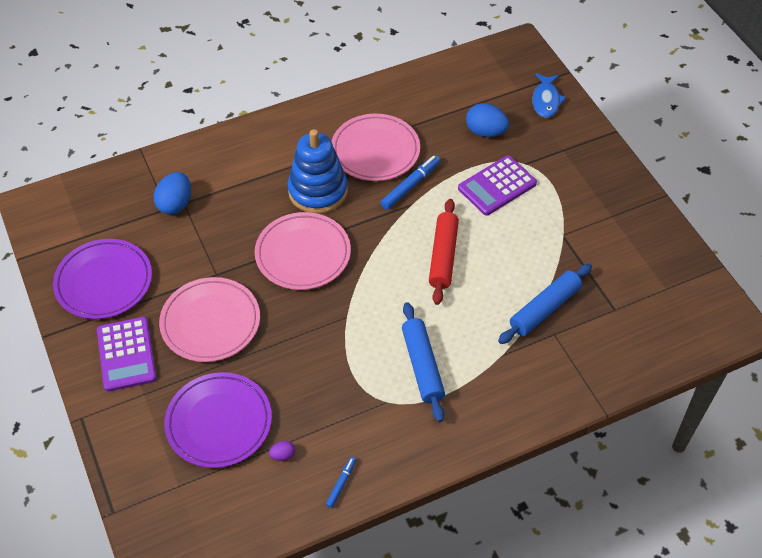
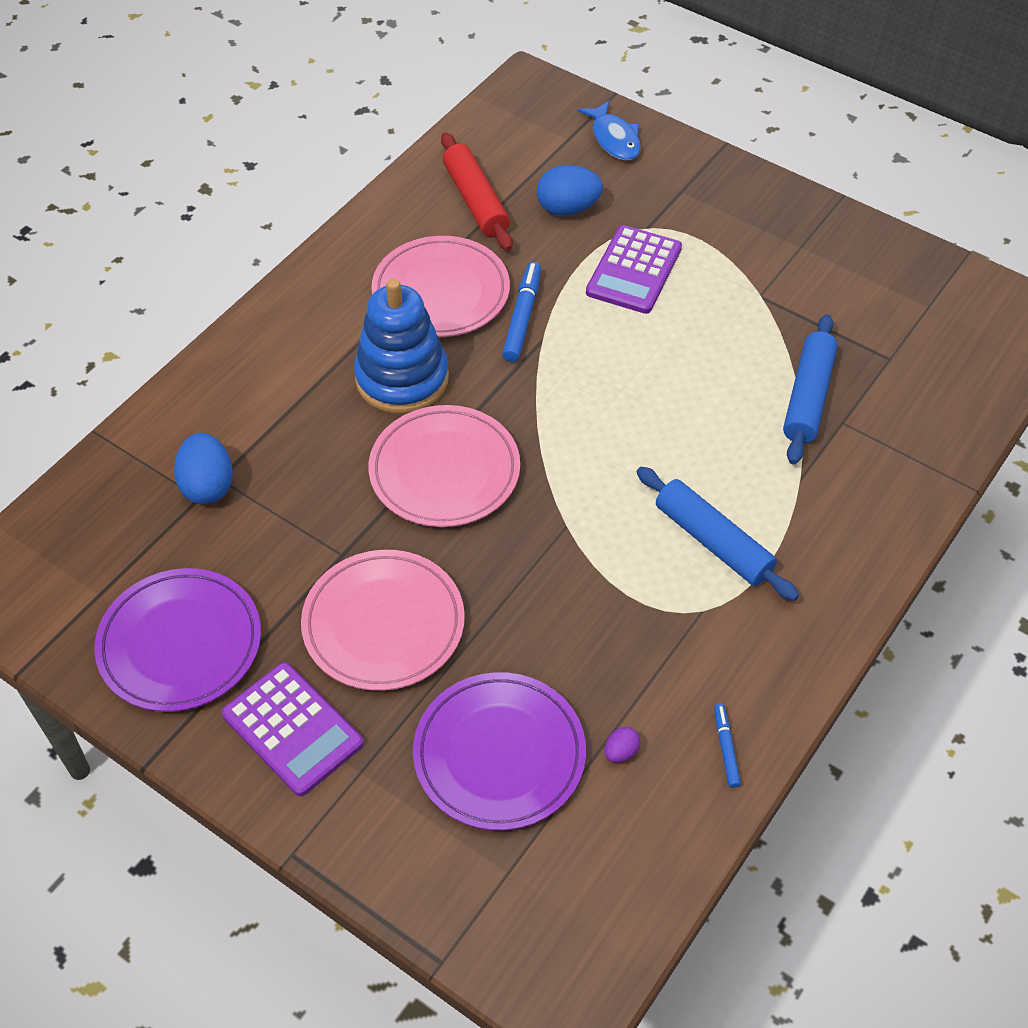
camera: 30 degrees left, 0 degrees up
red rolling pin [429,199,459,305] -> red rolling pin moved to [441,132,513,251]

